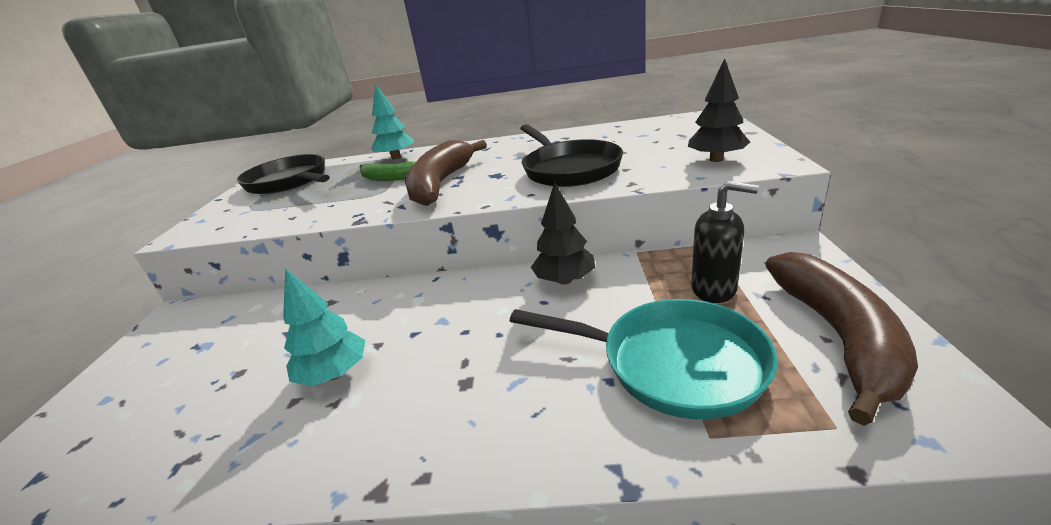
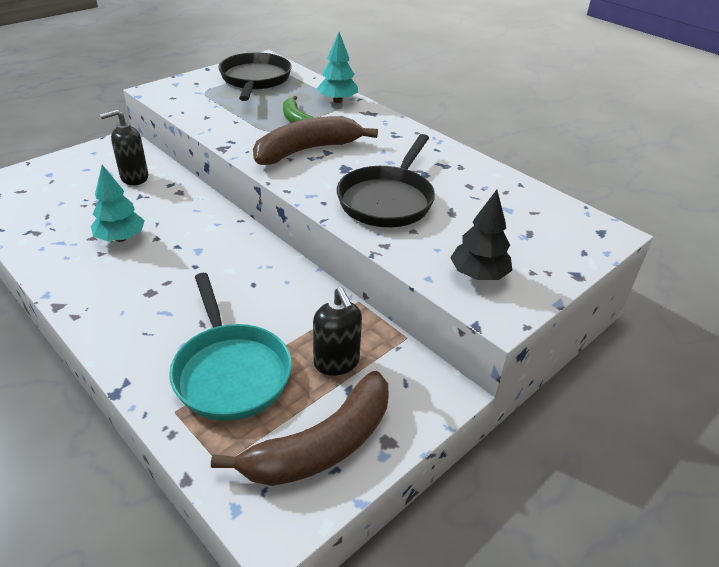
camera: 40 degrees right, 10 degrees up
black tree [531,182,595,285] -> none
none -> black soap dispenser [100,109,149,185]

